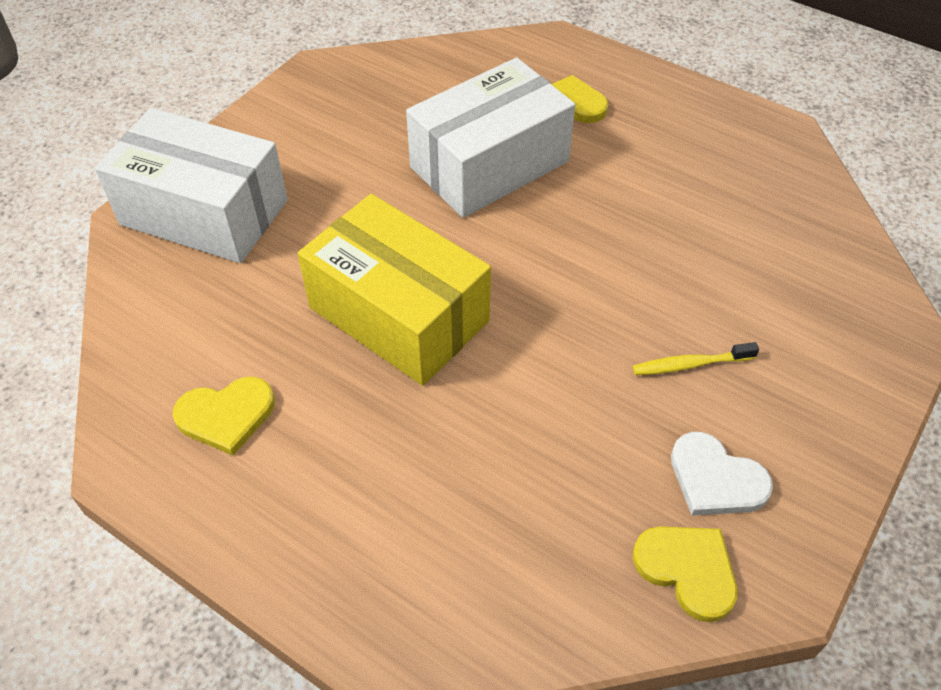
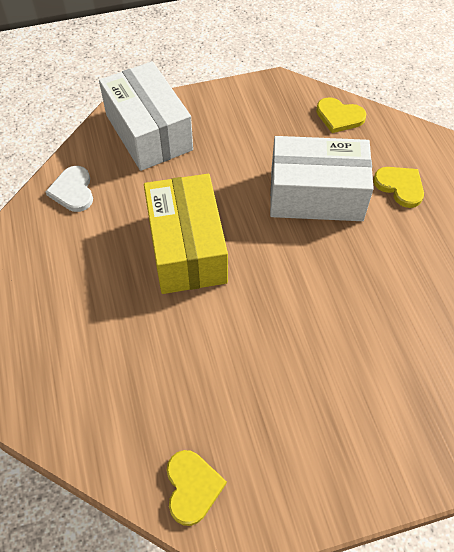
camera: 40 degrees right, 5 degrees up
yellow heart [173,377,275,455] -> yellow heart moved to [316,97,366,133]
yellow toothbrush [632,342,759,375] -> none
white heart [671,432,773,516] -> white heart moved to [45,166,93,212]

